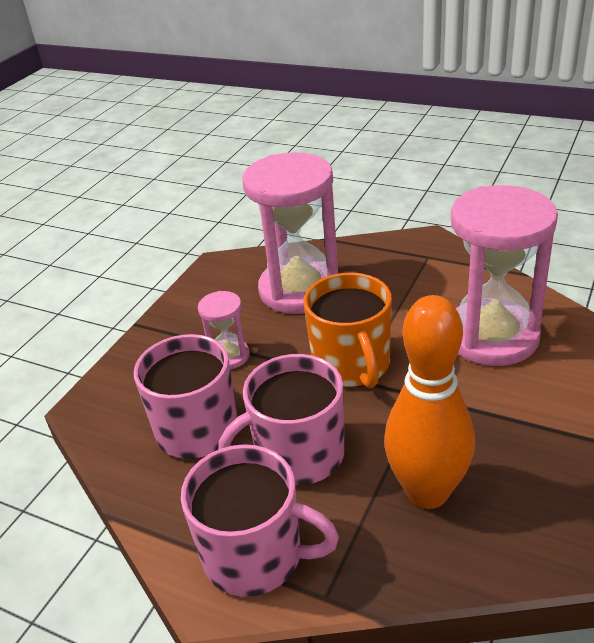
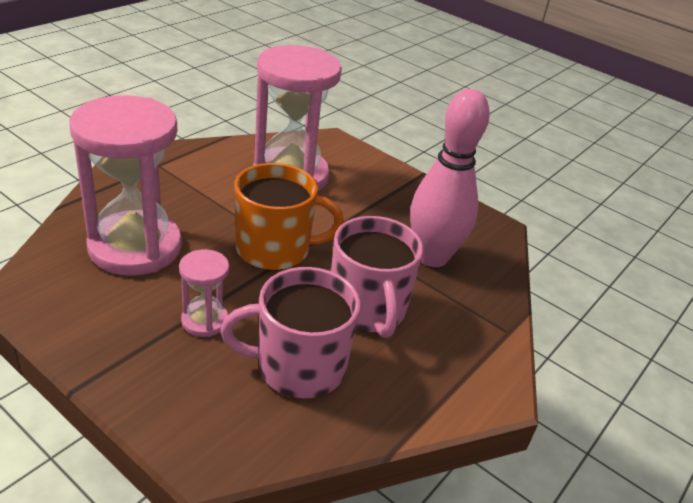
camera: 85 degrees left, 0 degrees up
pink mug [181,444,339,597] -> none
orange bowling pin [384,295,475,509] -> pink bowling pin [410,89,490,267]

